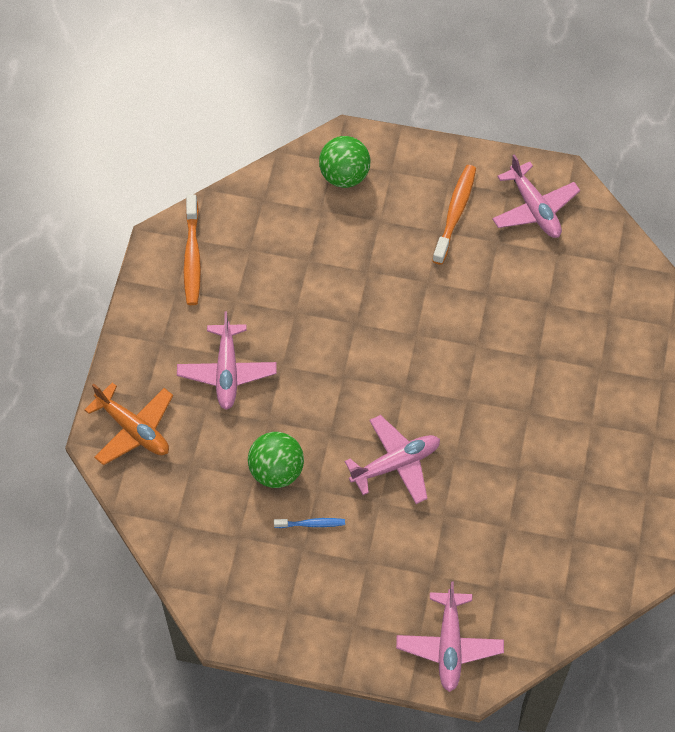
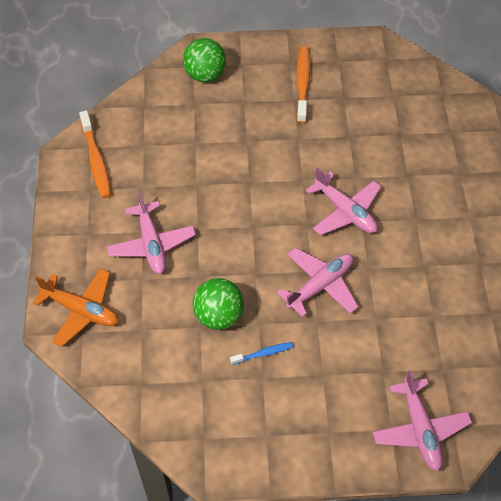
camera: 15 degrees left, 5 degrees down
pink plane [492,154,580,238] -> pink plane moved to [306,167,381,236]

